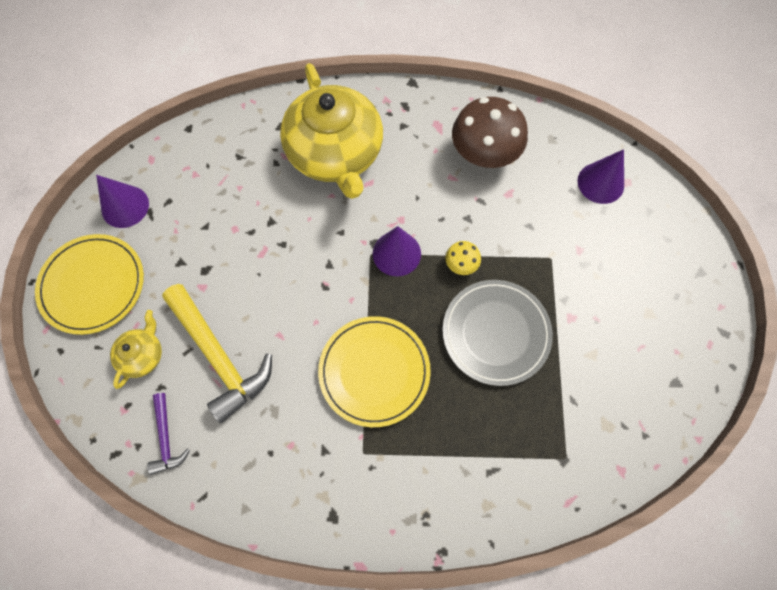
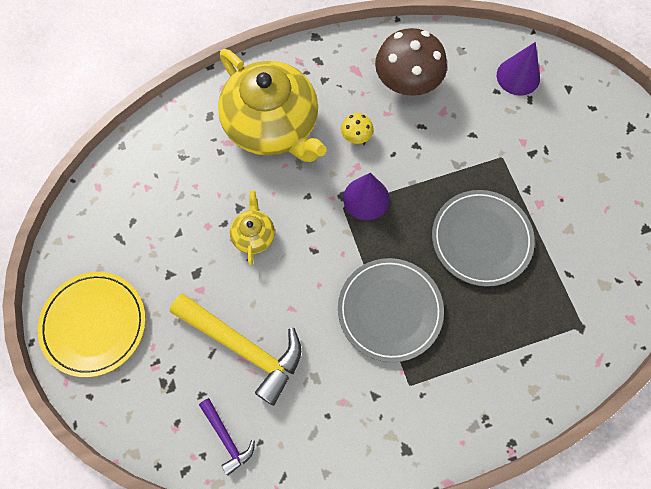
camera: 20 degrees left, 0 degrees up
purple cone [96,175,149,228] -> none
yellow teapot [110,310,162,389] -> yellow teapot moved to [230,190,275,265]
yellow plate [318,316,431,427] -> grey plate [338,258,444,362]
yellow mushroom [445,241,481,275] -> yellow mushroom moved to [341,113,374,144]

